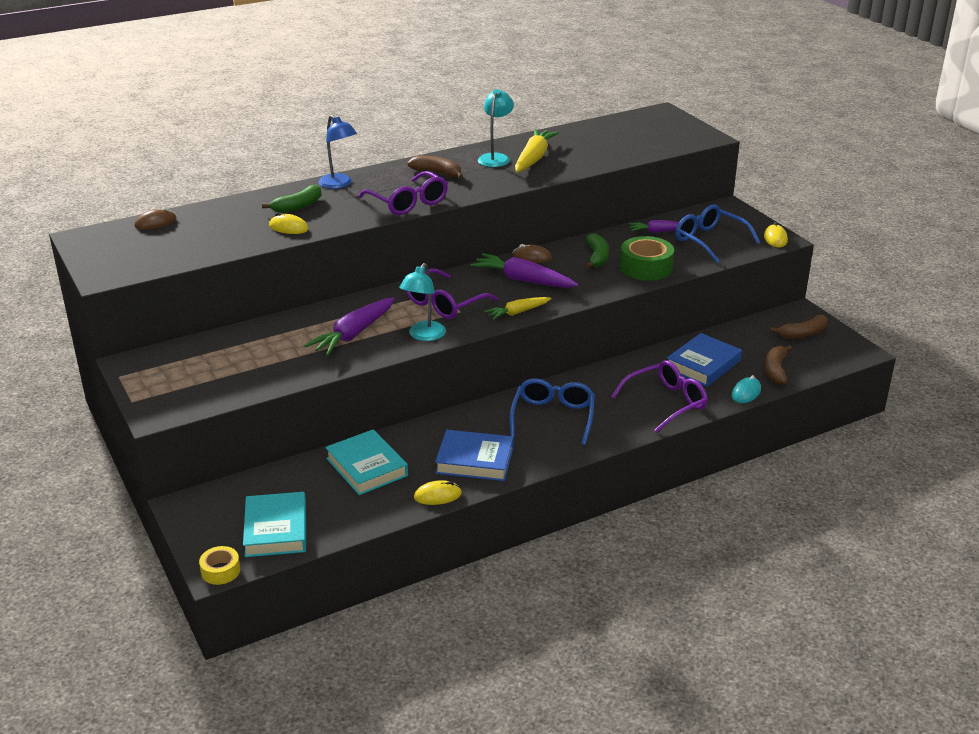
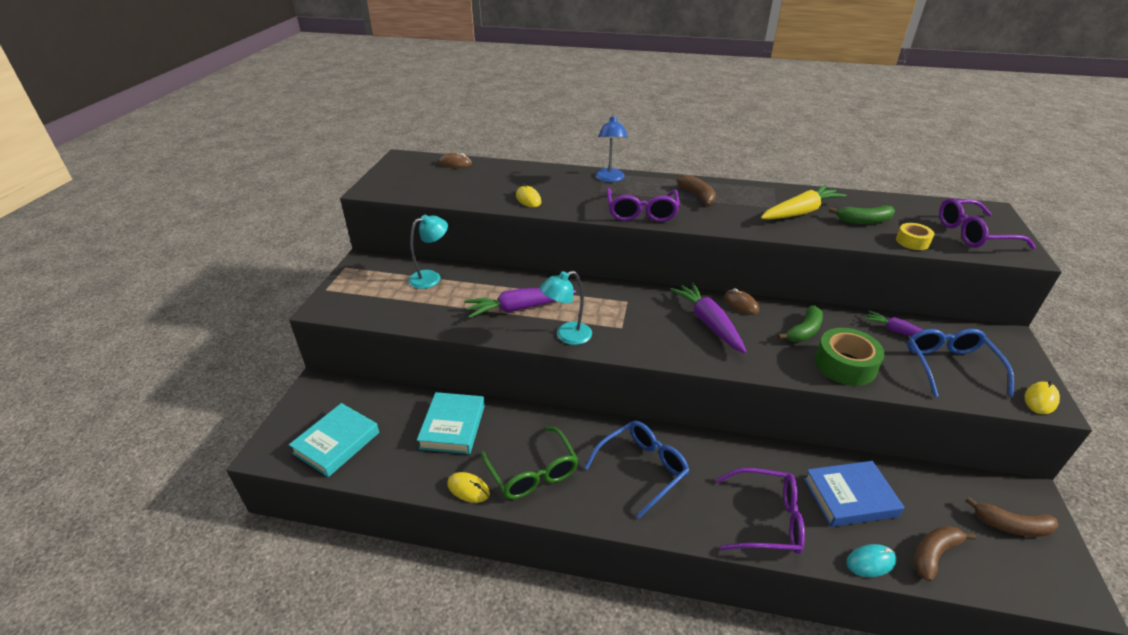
camera: 40 degrees right, 5 degrees up
yellow tape [199,546,240,585] -> yellow tape moved to [896,223,935,250]
green banana [262,184,321,213] -> green banana moved to [829,205,895,224]
purple glasses [406,269,498,319] -> purple glasses moved to [939,198,1036,249]
blue book [435,430,514,481] -> green glasses [481,427,579,499]
turquoise lamp [478,89,514,167] -> turquoise lamp moved to [408,215,448,289]
yellow carrot [485,297,551,320] -> none

